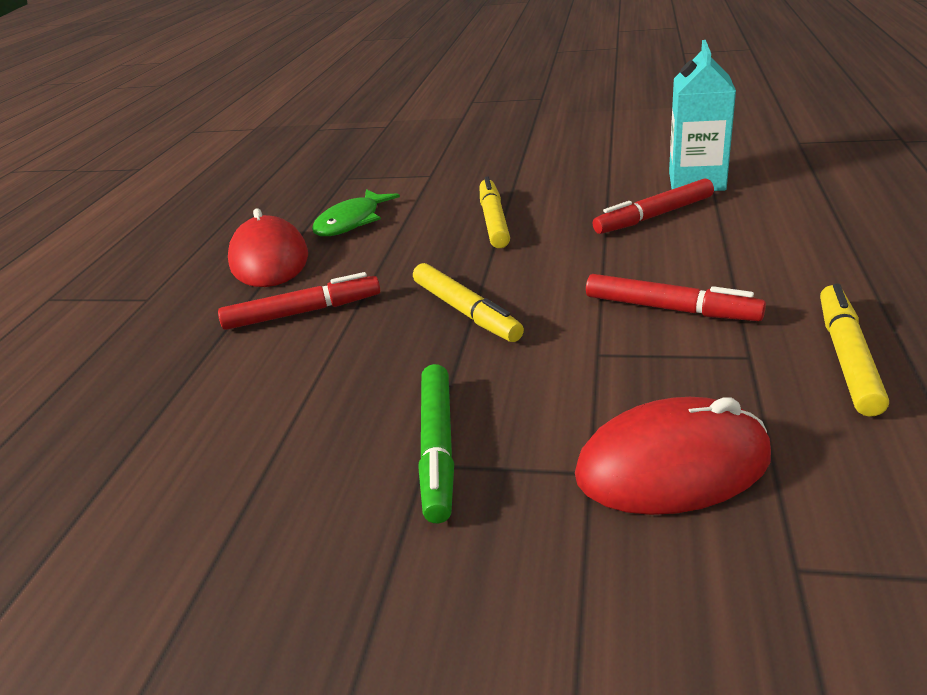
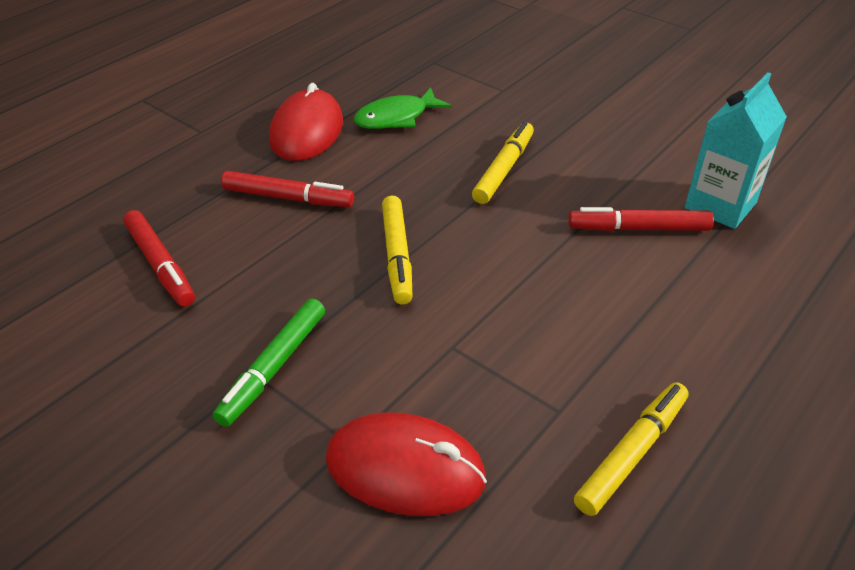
camera: 25 degrees right, 10 degrees up
red marker [586,274,766,321] -> red marker moved to [123,210,195,307]

